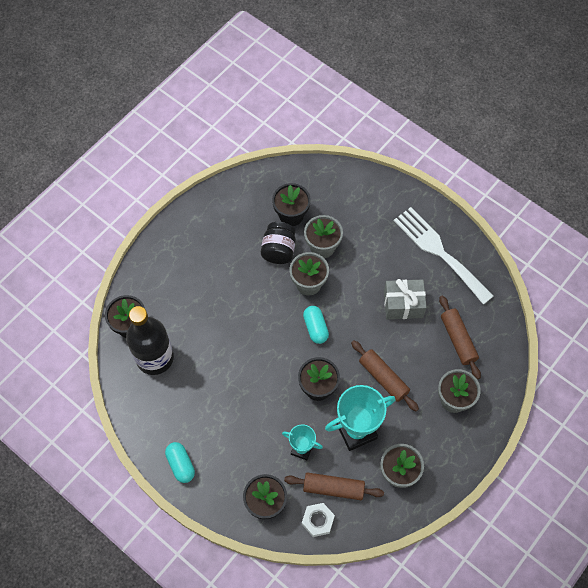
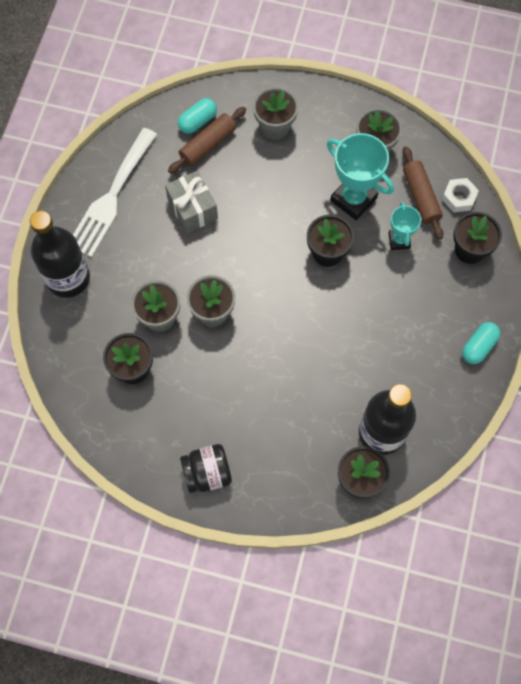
camera: 115 degrees left, 5 degrees up
black jar [261,222,296,264] -> black jar moved to [180,444,232,493]
turquoise capsule [303,306,329,344] -> turquoise capsule moved to [178,98,217,134]
brown rolling pin [351,340,419,411] -> none
none -> black bottle [30,211,90,298]

